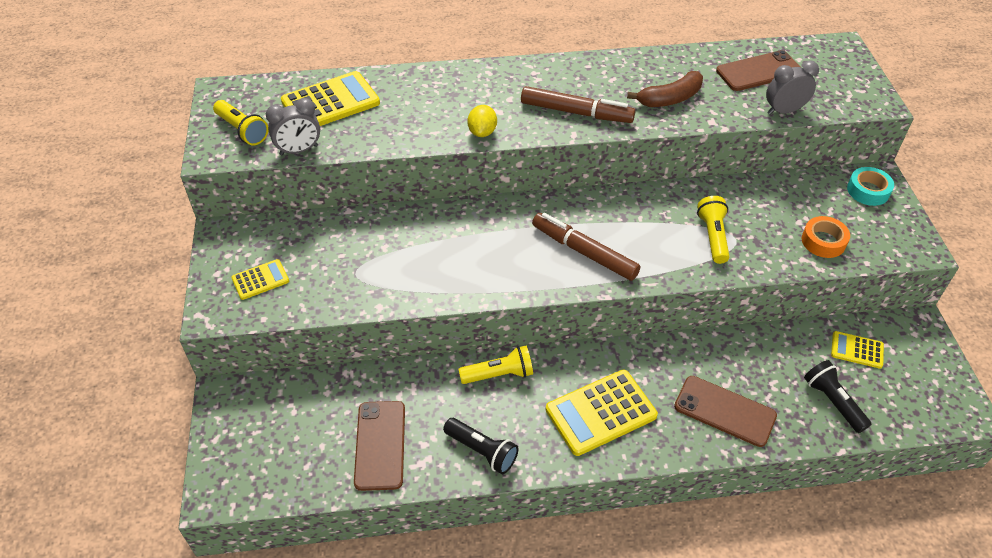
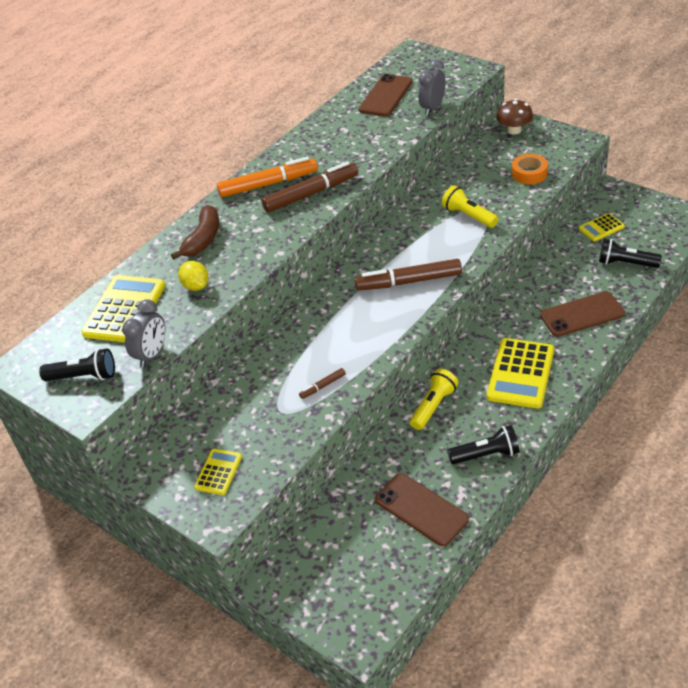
camera: 40 degrees left, 5 degrees down
yellow flashlight [213,100,268,145] -> black flashlight [39,348,115,381]
yellow lemon [467,105,497,137] -> yellow lemon moved to [178,261,209,291]
brown banana [627,71,703,107] -> brown banana moved to [171,205,219,259]
turquoise tape [847,167,894,206] -> brown mushroom [496,99,533,134]
none -> orange marker [217,157,318,197]
none -> brown marker [299,368,346,399]

